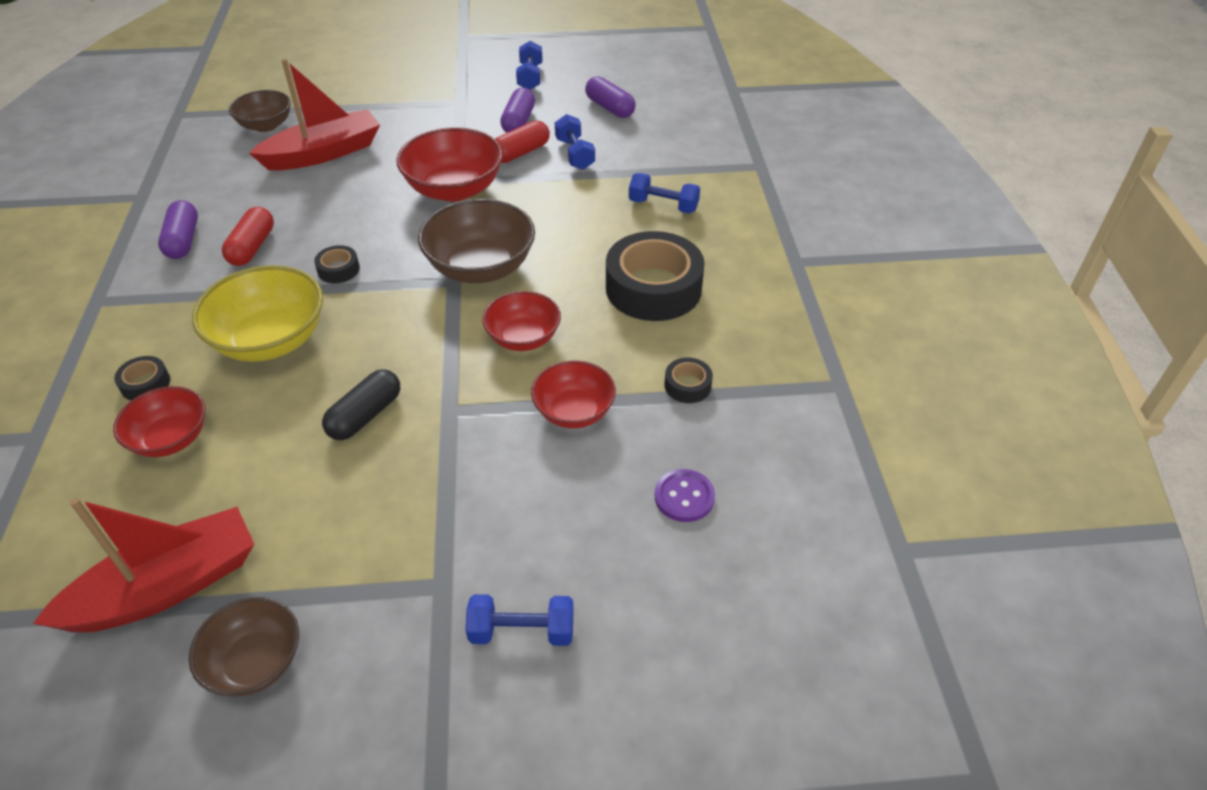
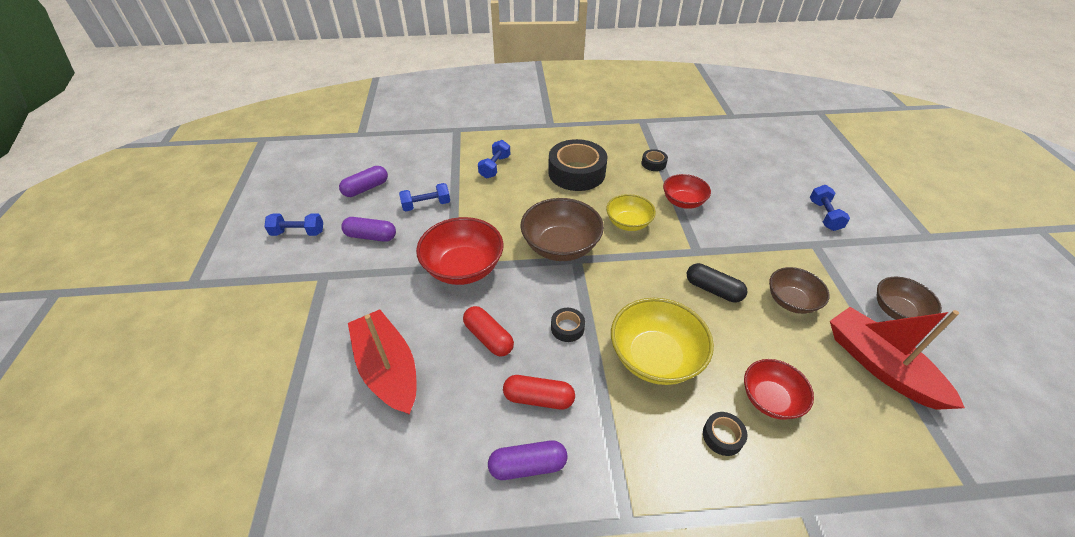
camera: 90 degrees left, 0 degrees up
brown bowl [229,90,291,132] -> brown bowl moved to [769,267,830,314]
red bowl [482,291,561,351] -> yellow bowl [606,194,656,231]
red capsule [495,120,550,163] -> red capsule moved to [463,306,514,356]
purple button [655,469,715,522] -> none

